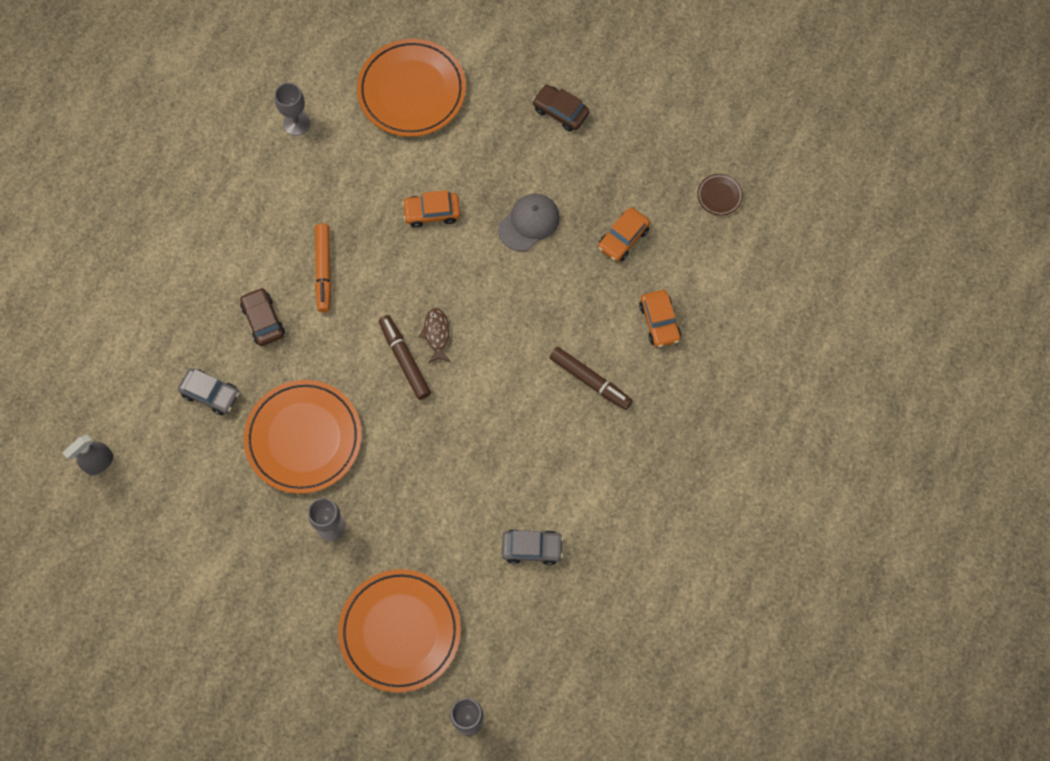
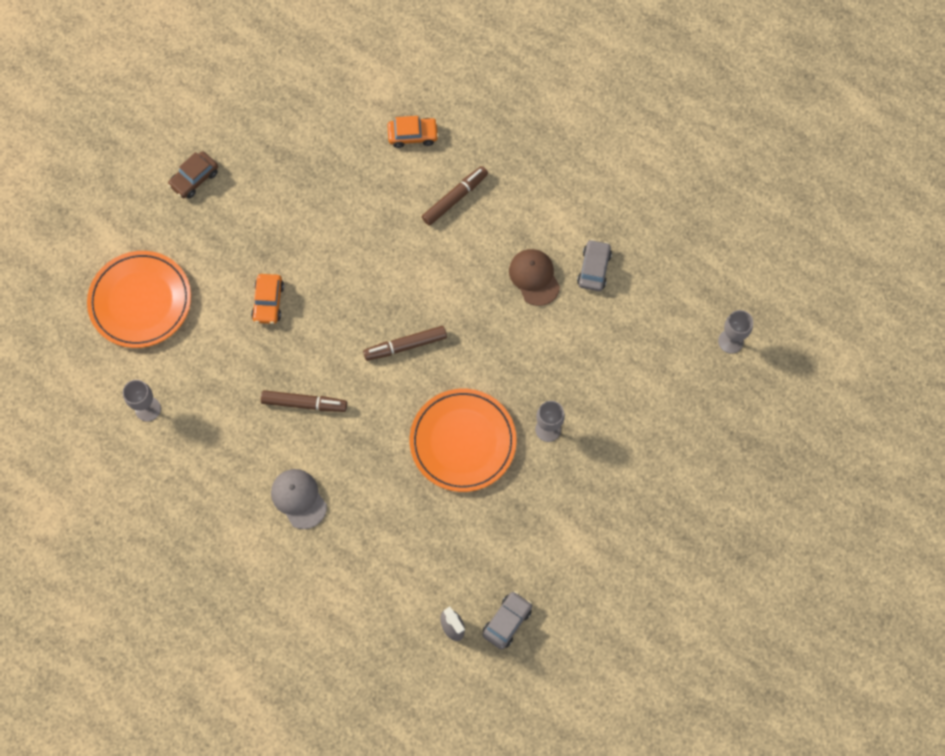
camera: 80 degrees left, 0 degrees up
grey car [178,368,240,415] -> grey car moved to [482,591,532,650]
brown car [240,287,285,346] -> none
orange marker [315,223,332,312] -> brown marker [261,390,347,412]
orange plate [338,569,461,693] -> none
brown fish [419,308,451,364] -> none
grey cap [498,193,560,251] -> grey cap moved to [271,469,327,529]
orange car [598,207,650,262] -> none
brown plate [697,174,743,216] -> none
none -> brown cap [509,249,560,306]

